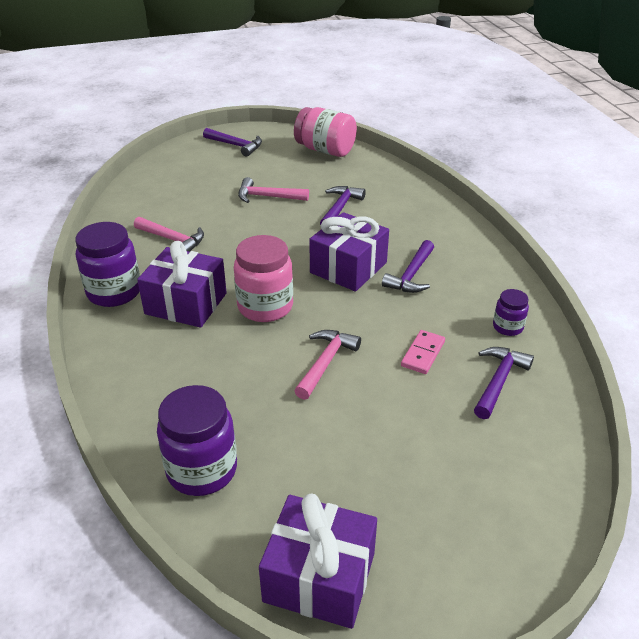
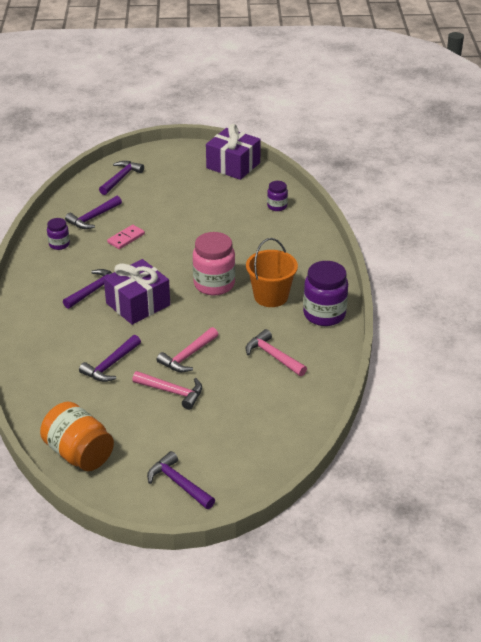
camera: 165 degrees left, 0 degrees up
purple gift [137,241,227,328] -> orange bucket [246,238,298,307]
purple jar [157,385,237,496] -> purple jar [267,181,288,211], size x0.53
pink jar [294,107,357,157] -> orange jar [40,402,114,471]
pink hammer [294,330,361,400] -> pink hammer moved to [156,327,218,372]
none -> purple hammer [99,161,144,195]

